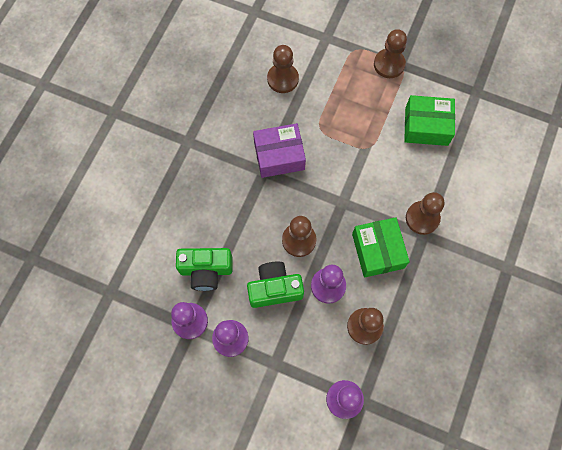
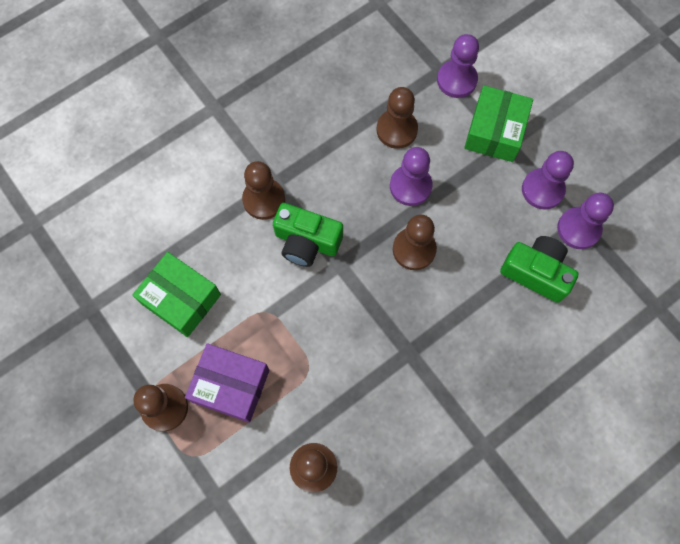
camera: 150 degrees left, 0 degrees up
green camera [247,261,304,308] -> green camera moved to [273,203,343,267]
purple box [253,123,306,178] -> purple box moved to [185,343,270,423]
green box [352,217,410,277] -> green box moved to [464,85,533,162]

